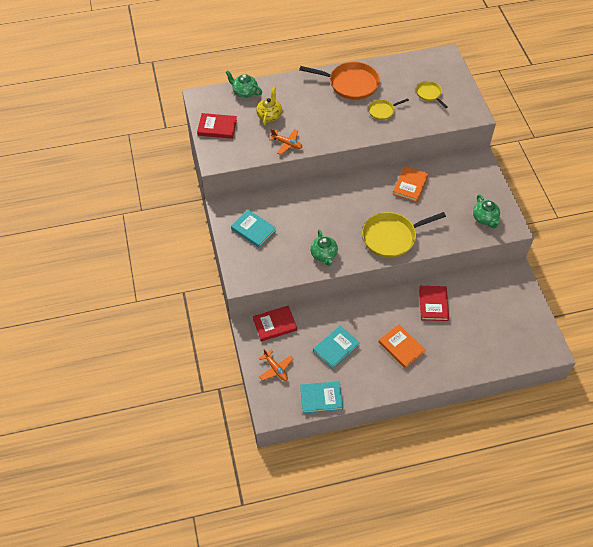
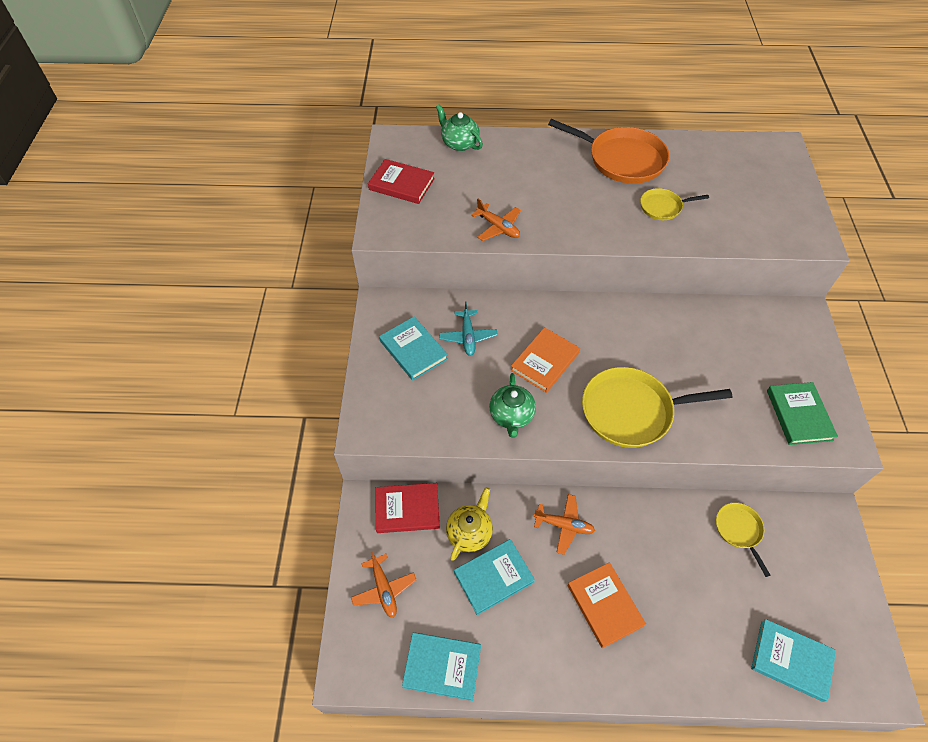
camera: 15 degrees right, 0 degrees up
yellow teapot [256,87,282,125] -> yellow teapot moved to [446,487,493,561]
orange book [393,166,429,202] -> orange book moved to [510,327,580,393]
yellow pan [416,81,448,108] -> yellow pan moved to [716,503,770,577]
red book [419,286,449,321] -> none
green teapot [473,195,500,228] -> green book [767,382,838,445]
none -> turquoise plane [439,301,498,356]
none -> orange plane [534,494,595,555]
none -> turquoise book [751,619,836,702]

